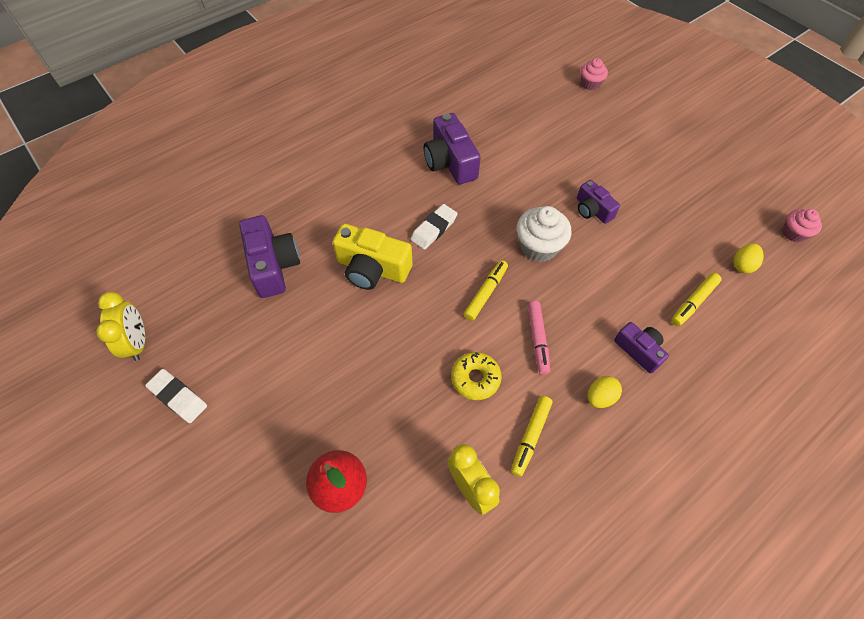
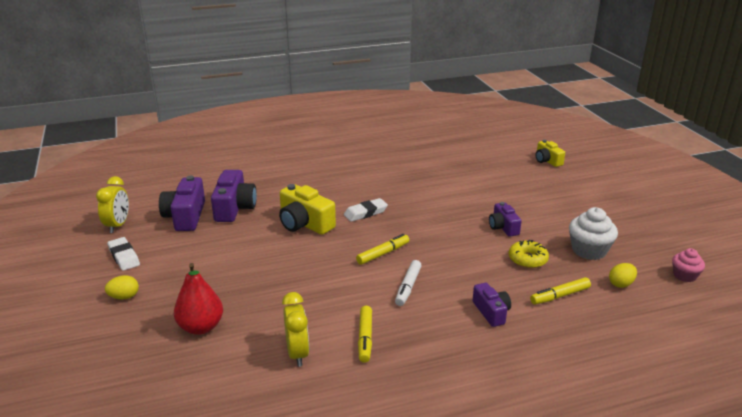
camera: 20 degrees right, 30 degrees down
purple camera [424,113,481,185] -> purple camera moved to [159,176,205,231]
yellow donut [451,352,502,400] -> yellow donut moved to [509,240,549,268]
yellow marker [511,396,553,477] -> yellow marker turned 45 degrees counterclockwise [358,306,372,363]
white cupcake [517,206,572,262] -> white cupcake moved to [569,207,618,260]
pink marker [528,301,550,375] -> white marker [395,260,422,306]
pink cupcake [580,58,608,90] -> yellow camera [535,140,565,167]
yellow egg [588,376,622,408] -> yellow egg moved to [105,275,139,299]

